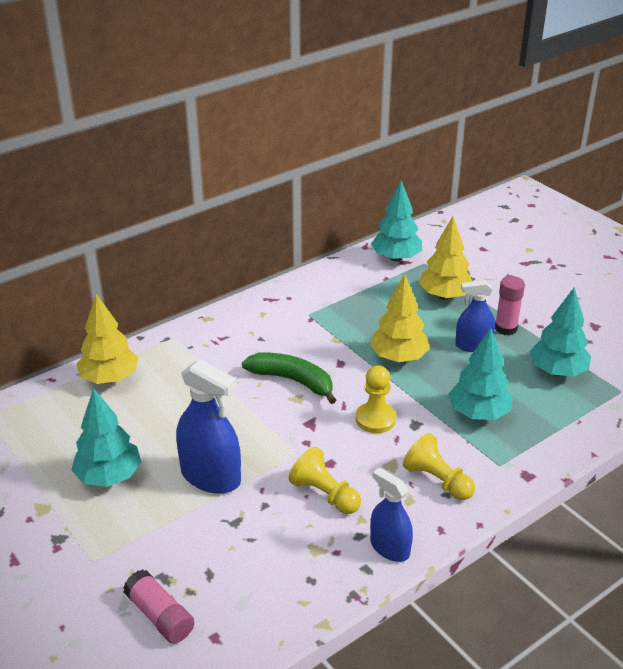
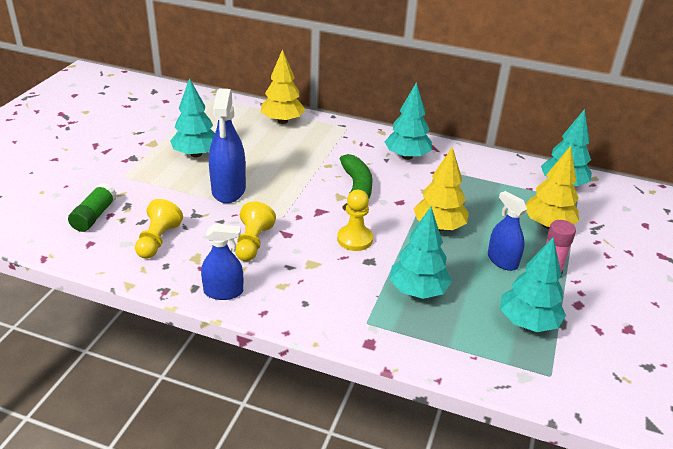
camera: 55 degrees right, 0 degrees up
pink glue stick [123,569,194,644] -> green glue stick [68,183,117,232]
blue spray bottle [370,467,413,562] -> blue spray bottle turned 75 degrees clockwise [201,224,243,300]
yellow pawn [403,433,475,500] -> yellow pawn moved to [135,199,183,259]
none -> turquoise tree [385,82,432,160]

